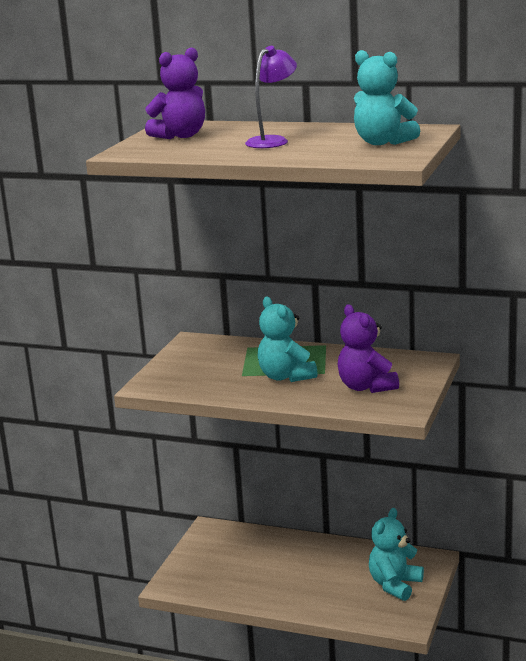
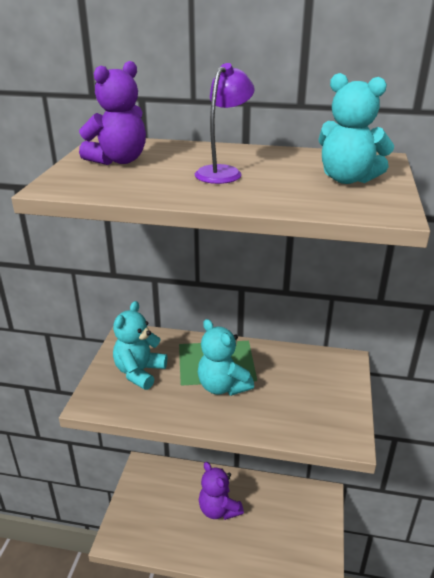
camera: 10 degrees left, 10 degrees up
purple teddy bear [338,304,399,393] -> purple teddy bear moved to [199,462,244,520]
turquoise teddy bear [369,508,424,601] -> turquoise teddy bear moved to [113,301,167,390]

